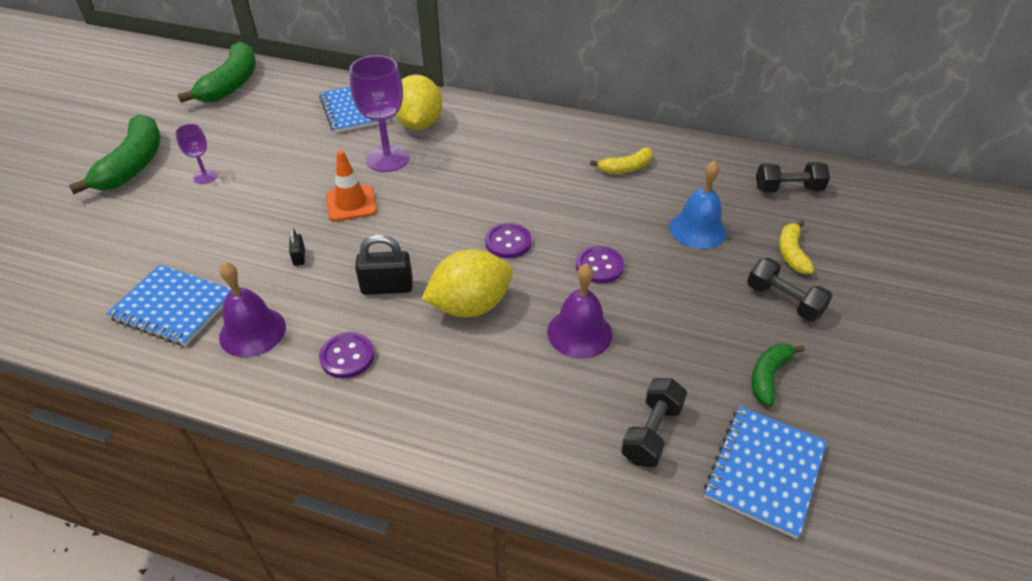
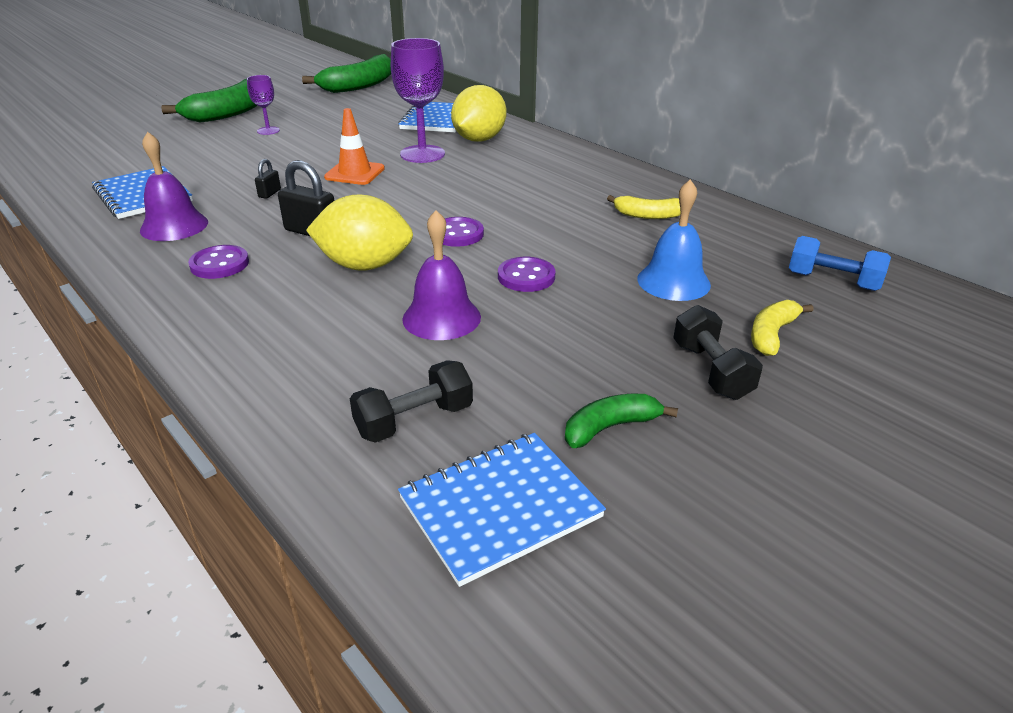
camera: 30 degrees right, 10 degrees down
black dumbbell [756,162,830,193] -> blue dumbbell [789,236,891,291]

